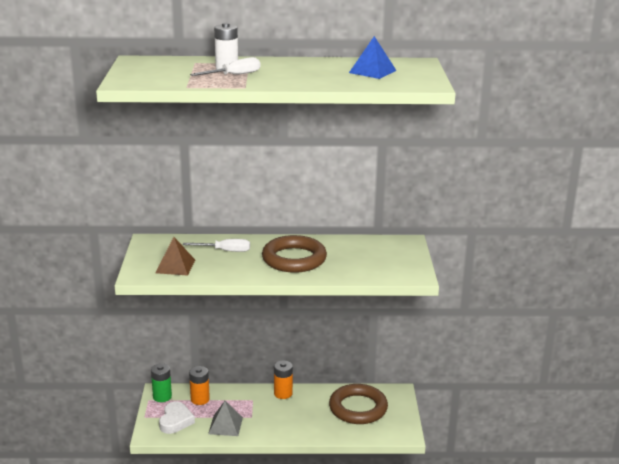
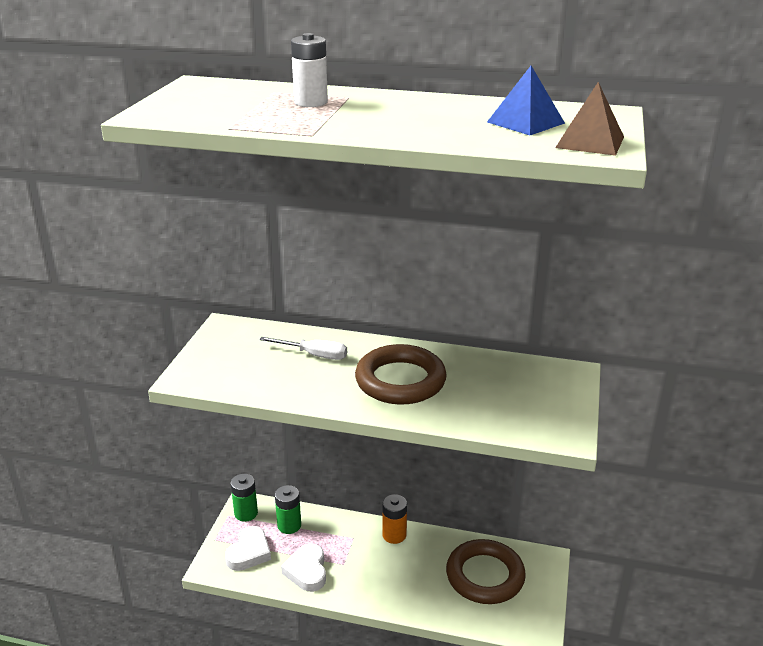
camera: 15 degrees right, 5 degrees up
brown pyramid [156,237,195,276] -> brown pyramid moved to [555,82,624,156]
orange battery [189,366,210,405] -> green battery [275,485,301,534]
white screwdriver [190,57,260,76] -> none
grey pyramid [208,401,243,436] -> white heart [281,544,326,592]

